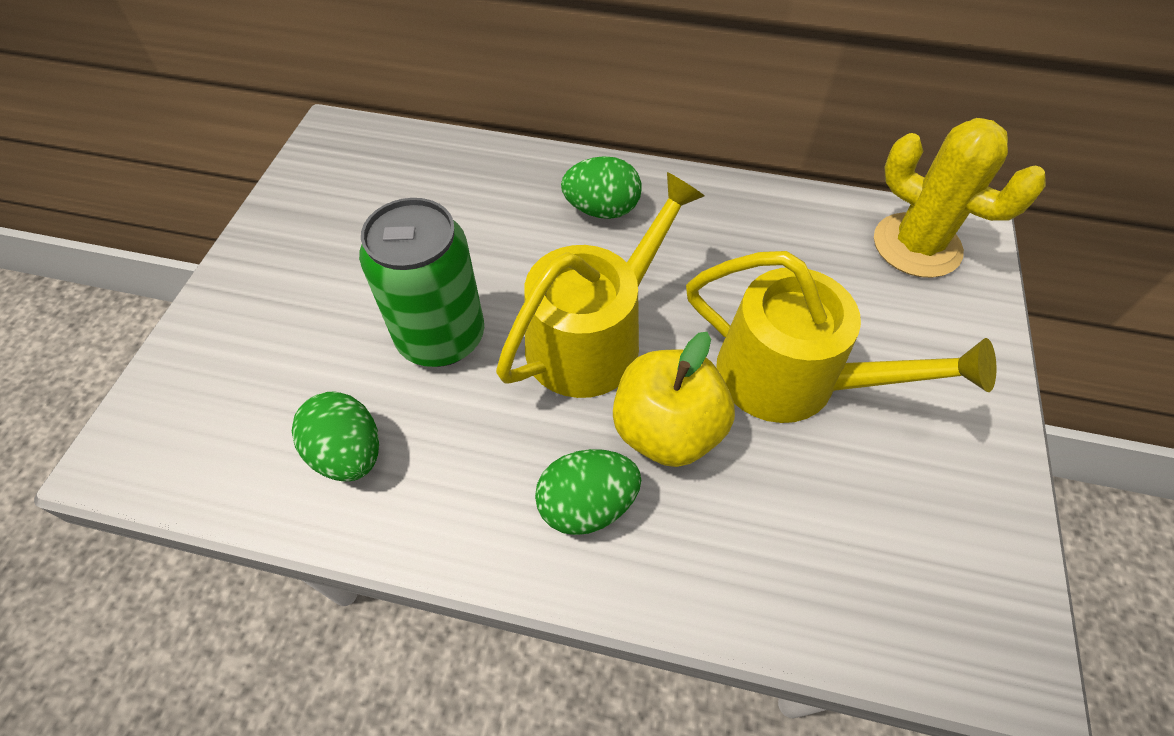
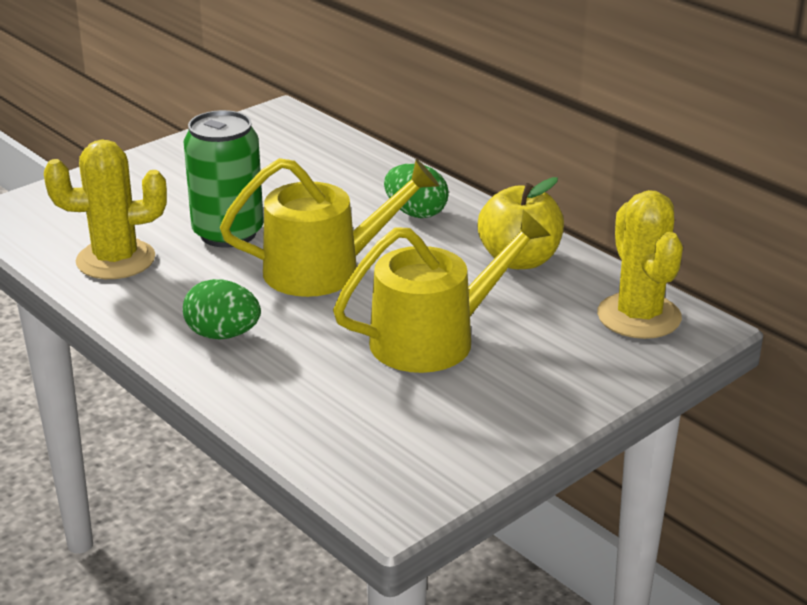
camera: 35 degrees right, 25 degrees down
green egg [292,391,379,481] -> yellow cactus [44,139,167,279]
yellow apple [613,332,735,467] -> yellow apple moved to [478,177,564,269]
yellow watering can [686,251,996,423] -> yellow watering can turned 90 degrees counterclockwise [333,210,551,373]

